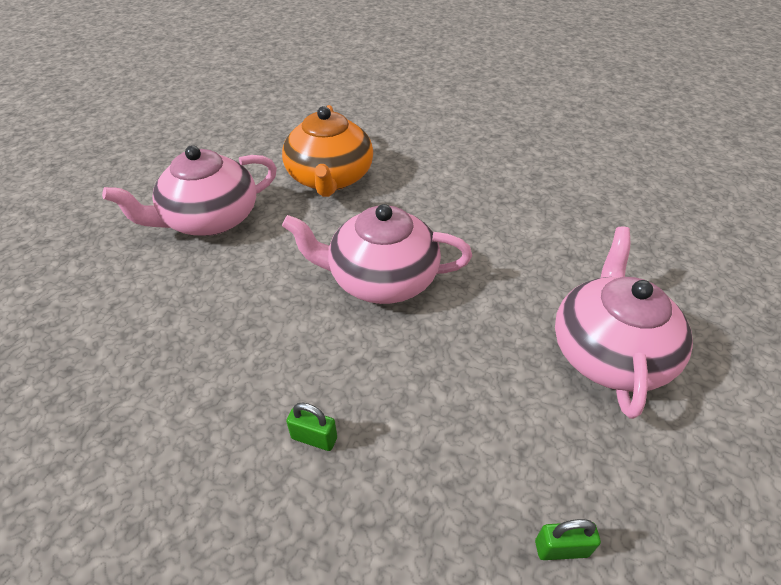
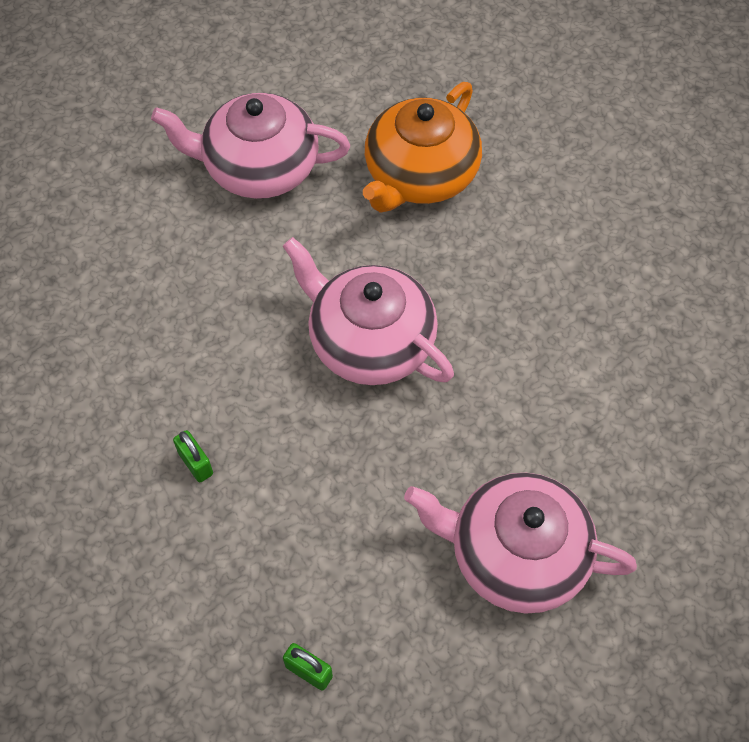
camera: 35 degrees right, 15 degrees up
pink teapot [555,226,693,419] -> pink teapot turned 120 degrees counterclockwise [404,473,637,614]

